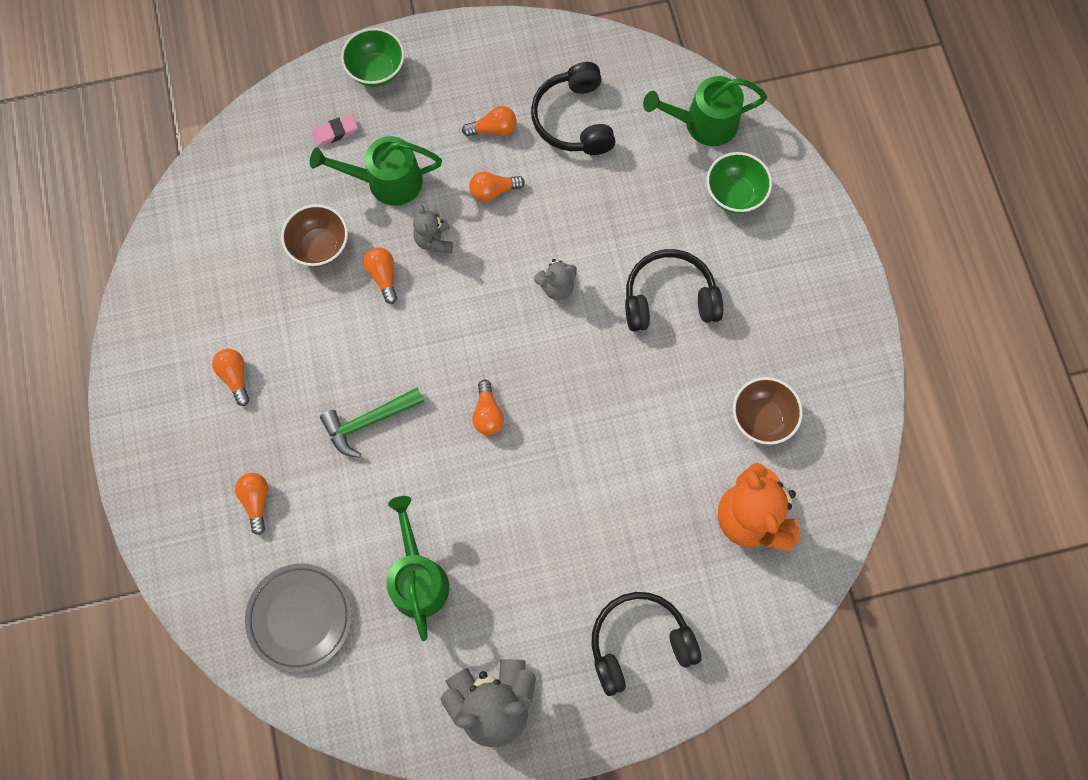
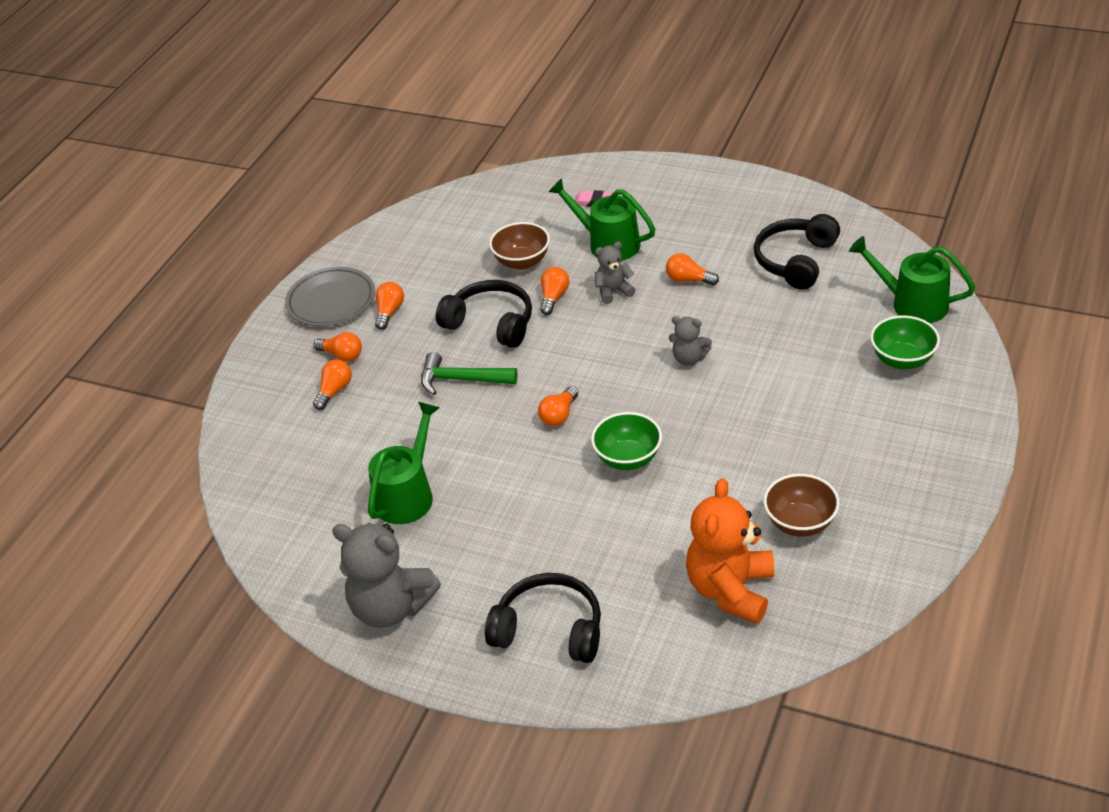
camera: 40 degrees right, 30 degrees down
grey plate [245,564,352,672] -> grey plate moved to [285,267,375,326]
green bowl [341,28,405,87] -> green bowl moved to [591,412,662,470]
grey teddy bear [413,205,453,253] -> grey teddy bear turned 45 degrees clockwise [595,242,635,304]
orange light bulb [462,106,517,136] -> orange light bulb moved to [313,332,362,362]
black headphones [625,249,723,331] -> black headphones moved to [436,280,532,348]

